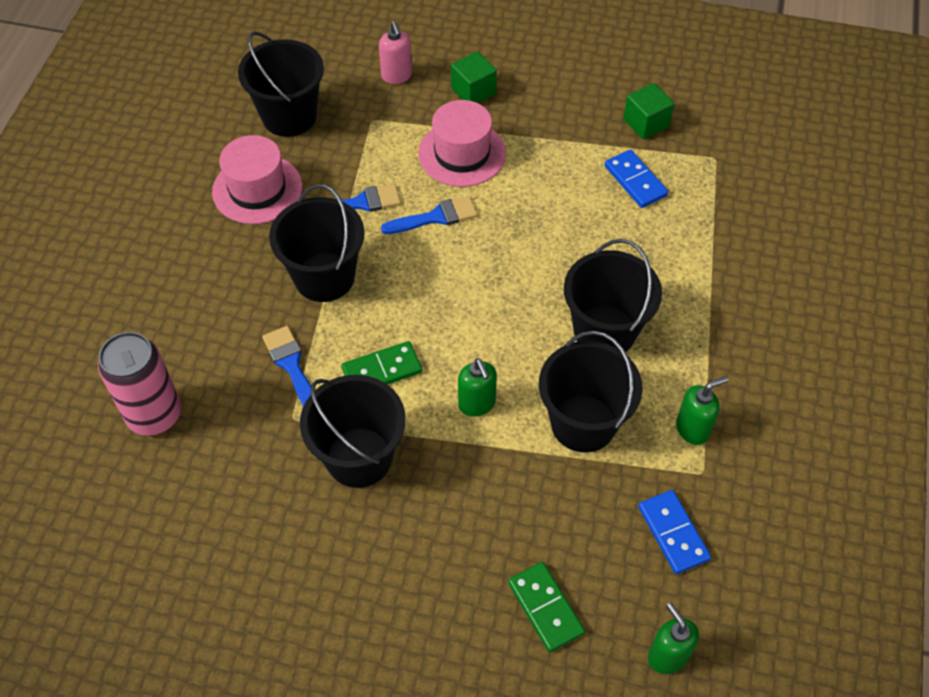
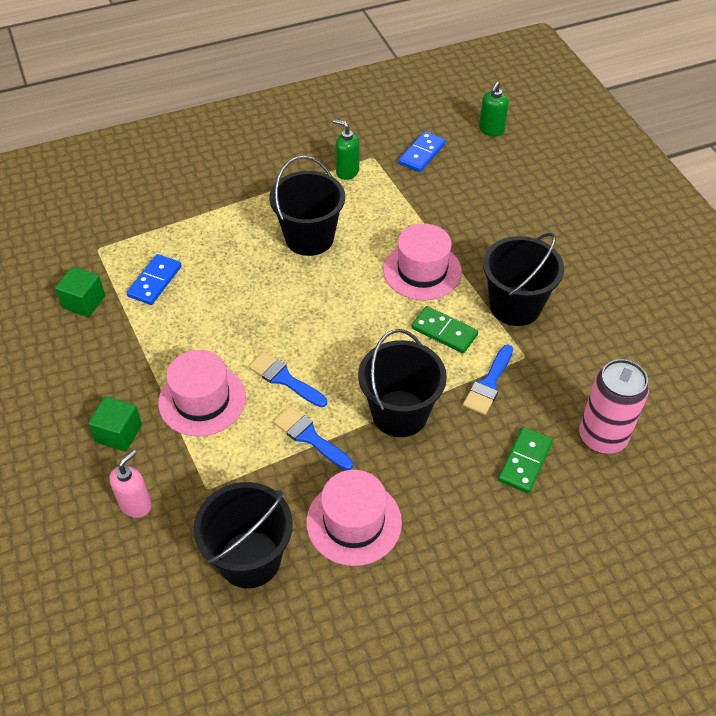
camera: 125 degrees left, 5 degrees down
green soap dispenser [458,358,497,417] -> pink hat [383,223,462,300]
green domino [508,562,585,652] -> green domino moved to [498,427,553,493]
black bucket [539,331,643,453] -> none

